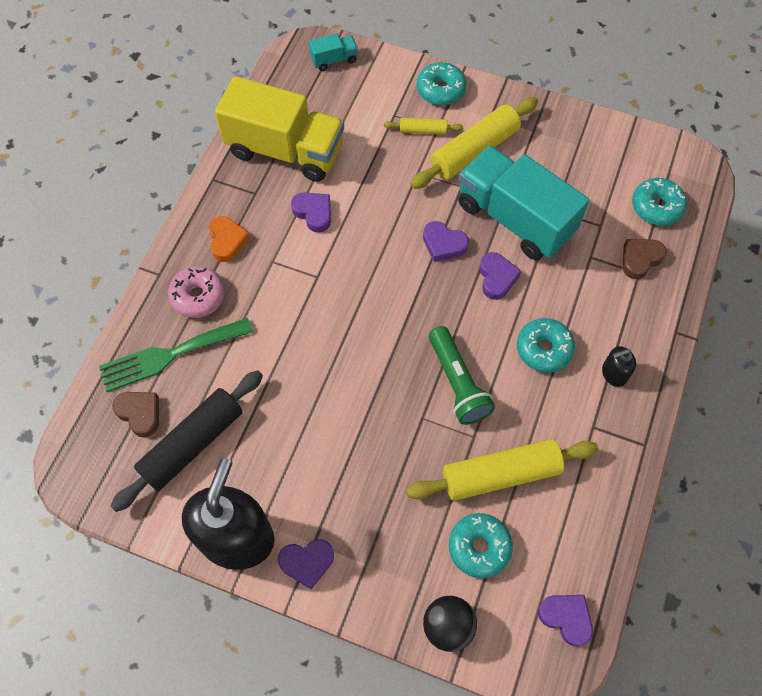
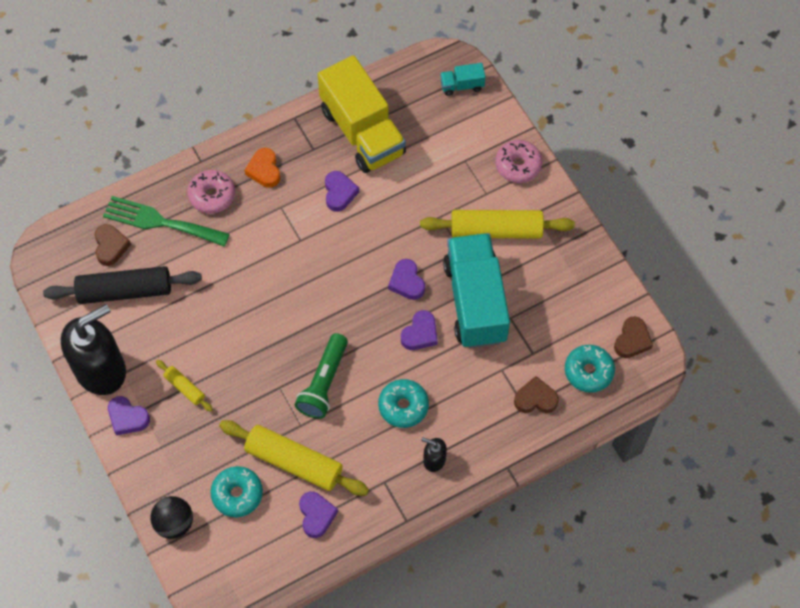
camera: 40 degrees right, 0 degrees up
orange heart [209,216,250,262] -> orange heart turned 135 degrees clockwise [245,148,280,188]
turquoise truck [309,33,358,71] -> turquoise truck turned 150 degrees clockwise [440,63,485,96]
yellow rolling pin [384,118,463,134] -> yellow rolling pin moved to [156,360,213,412]
turquoise donut [417,62,466,105] -> pink donut [495,140,543,183]
purple heart [538,595,593,646] -> purple heart moved to [299,491,338,538]
none -> brown heart [614,316,653,358]

